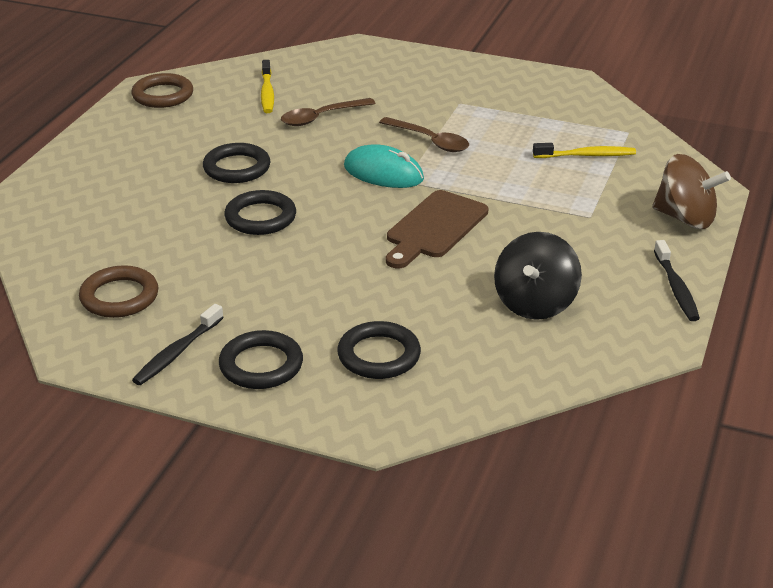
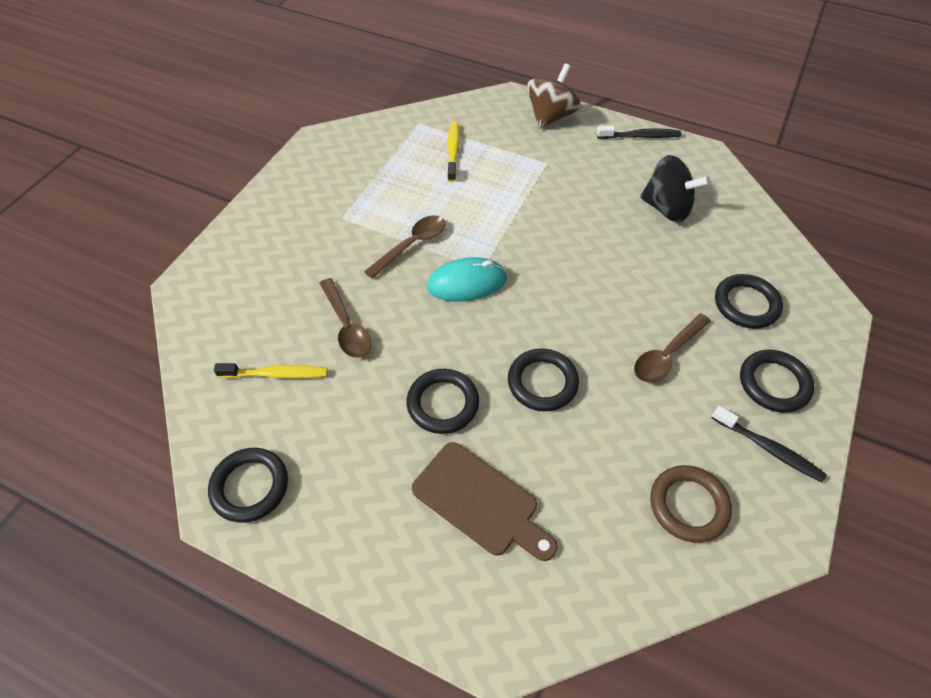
camera: 85 degrees left, 20 degrees up
brown ring [131,73,193,108] -> black ring [208,448,288,523]
turquoise mouse [344,144,424,188] -> turquoise mouse turned 45 degrees clockwise [427,257,507,302]
brown cutting board [386,190,488,268] -> brown cutting board moved to [412,442,557,561]
none -> brown spoon [634,314,711,383]

